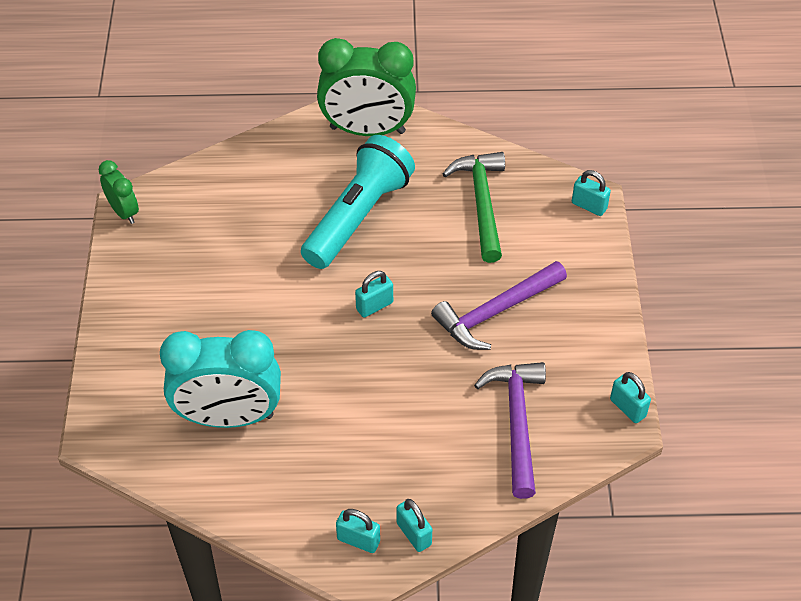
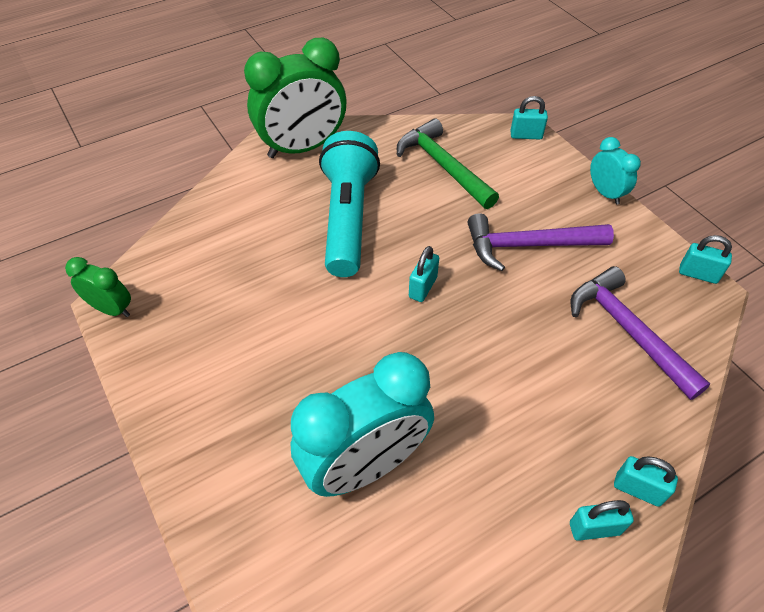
camera: 30 degrees left, 0 degrees up
purple hammer [431,261,567,350] -> purple hammer turned 60 degrees clockwise [468,213,614,271]
none -> turquoise clock [590,137,641,205]

